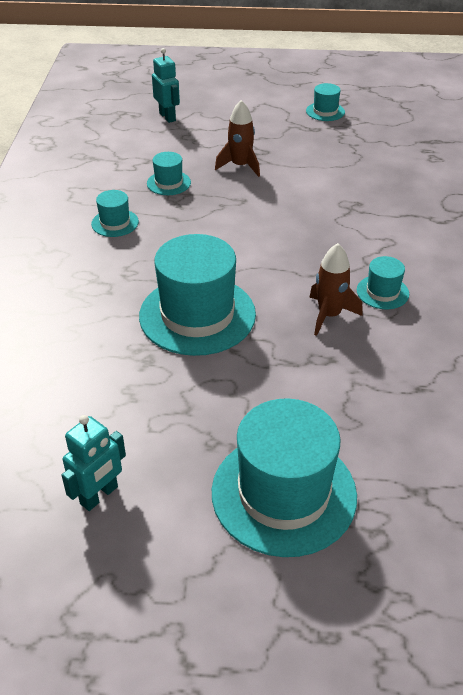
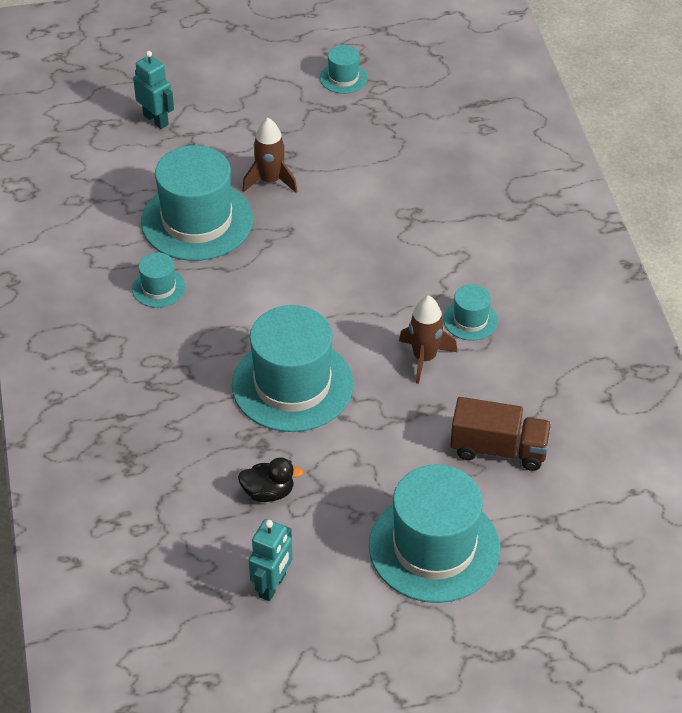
camera: 15 degrees left, 5 degrees up
turquoise hat [147,152,191,195] -> turquoise hat [141,145,253,261], size x2.16
none -> black duck [238,457,304,502]
none -> brown truck [450,397,552,471]

